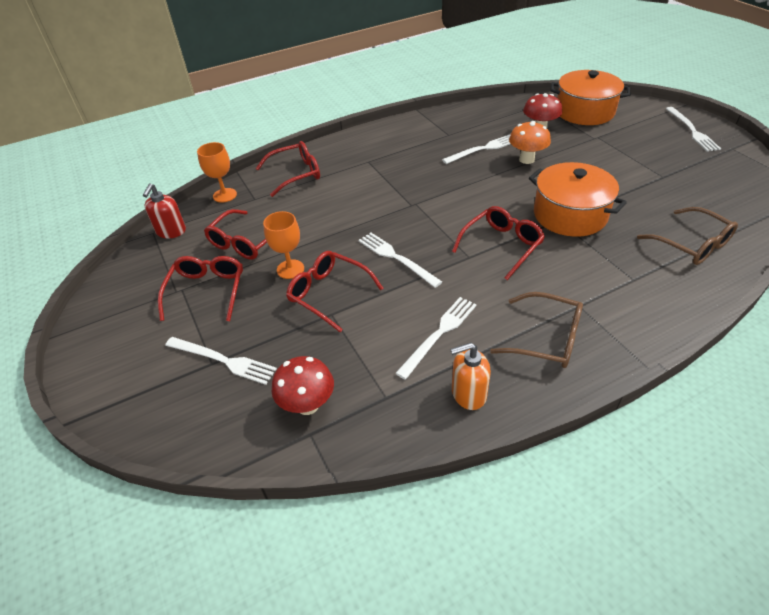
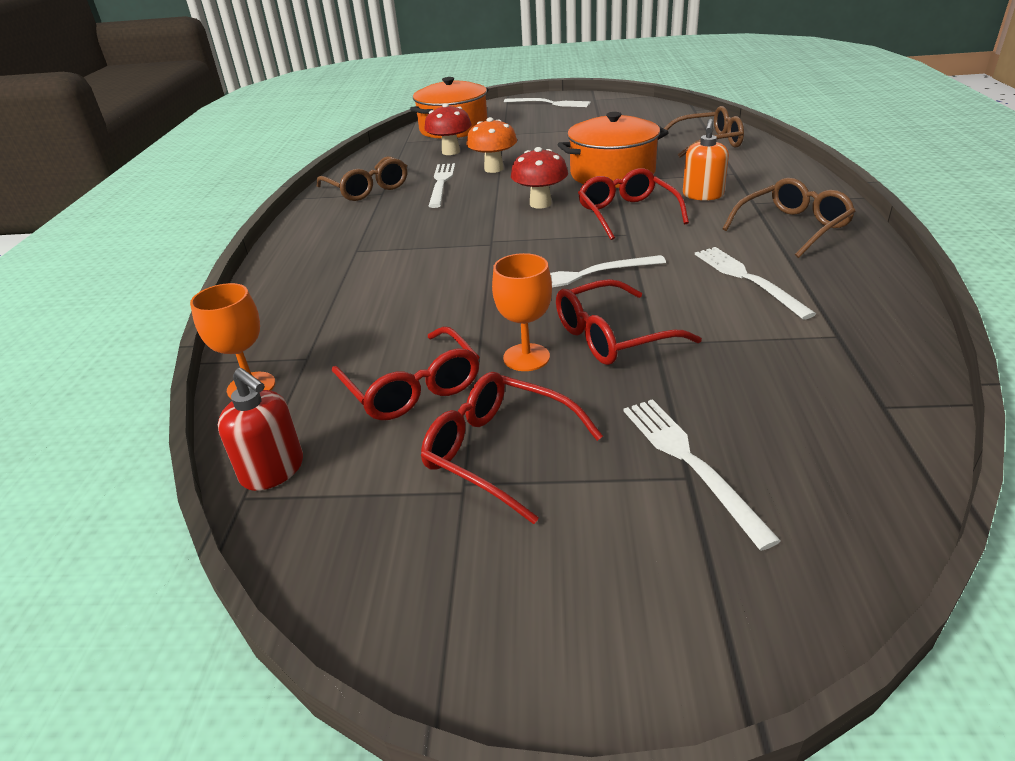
camera: 60 degrees left, 10 degrees down
white fork [165,337,277,385] -> white fork turned 75 degrees counterclockwise [623,399,781,551]
red glasses [256,141,320,197] -> none
red mushroom [272,356,334,415] -> red mushroom moved to [511,147,568,208]
orange soap dispenser [450,342,491,410] -> orange soap dispenser moved to [683,119,729,201]
none -> brown glasses [317,156,407,201]

